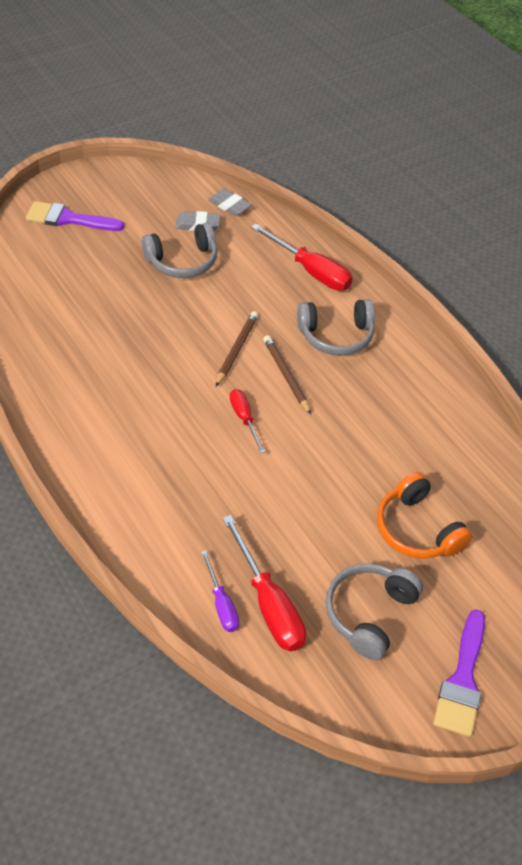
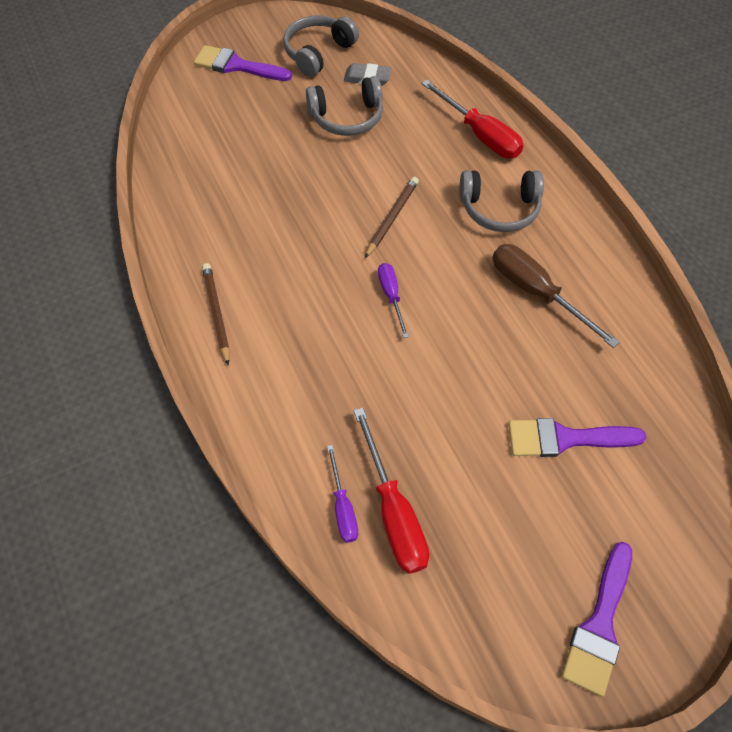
camera: 10 degrees right, 10 degrees up
grey eraser [208,189,252,216] -> none
red screwdriver [230,389,265,453] -> purple screwdriver [378,263,409,338]
brown pencil [263,335,311,415] -> brown pencil moved to [202,263,230,366]
grey headphones [326,563,423,660] -> grey headphones moved to [283,15,359,77]
orange headphones [377,472,472,559] -> purple brush [508,418,646,457]
none -> brown screwdriver [493,244,619,348]

